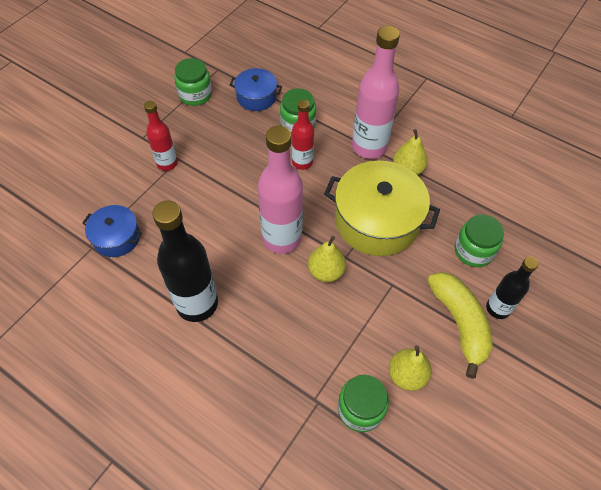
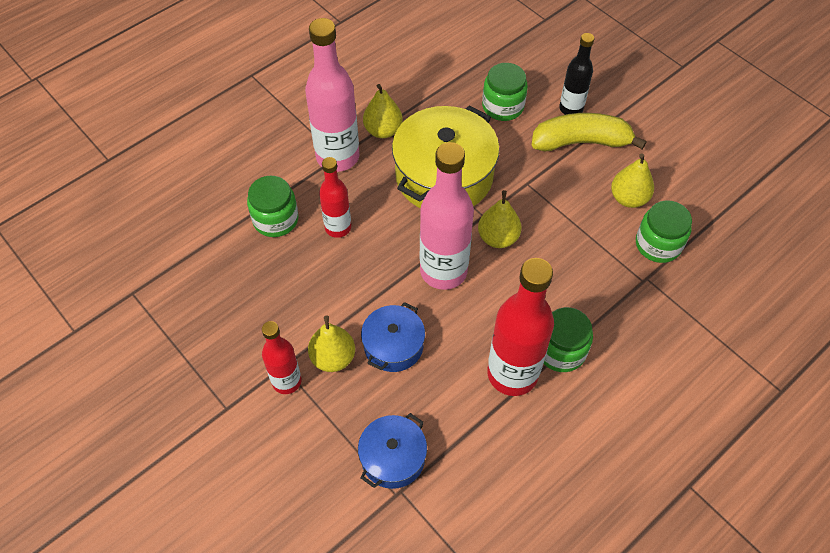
camera: 75 degrees left, 0 degrees up
black bottle [153,201,218,322] -> red bottle [487,258,554,396]
green jar [174,58,212,106] -> green jar moved to [544,307,593,372]
blue pot [230,68,282,111] -> blue pot moved to [361,302,425,372]
none -> yellow pear [308,315,355,372]

